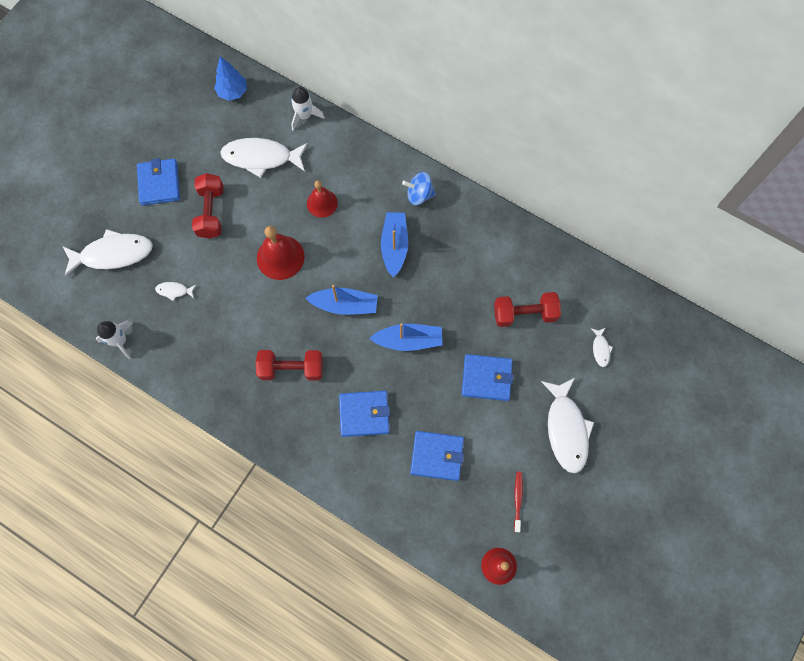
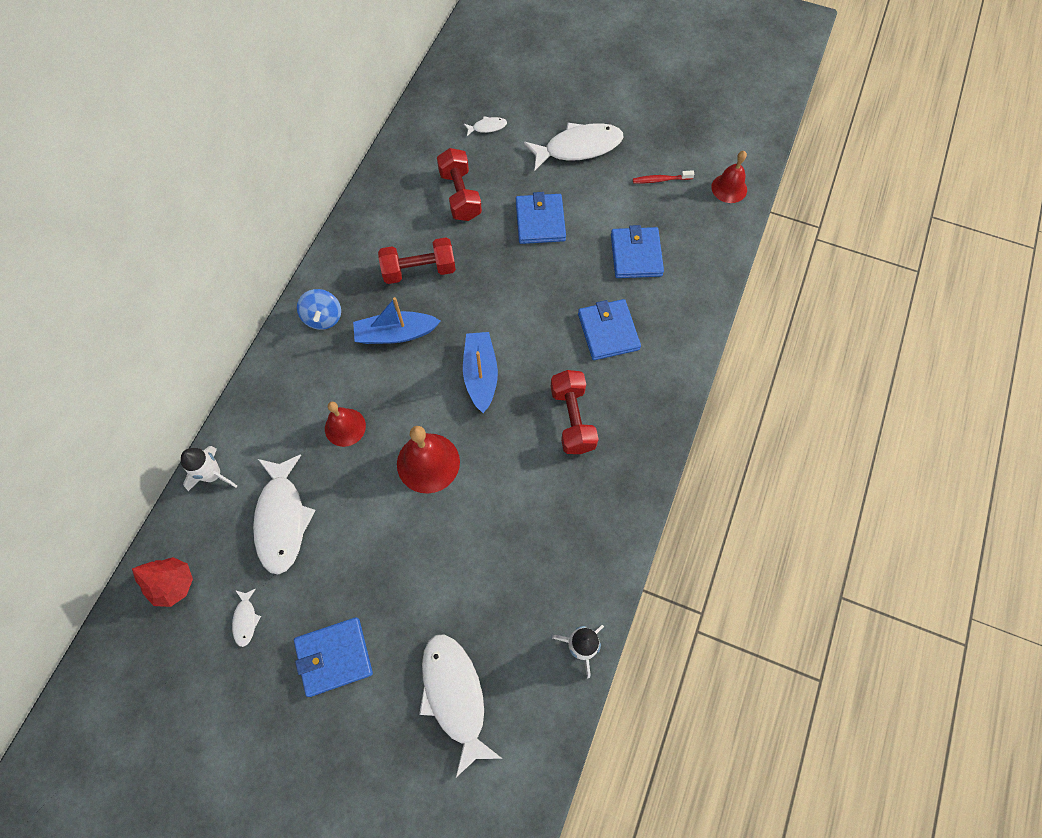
camera: 100 degrees left, 5 degrees down
white fish [155,282,196,301] -> white fish moved to [232,588,261,647]
red dumbbell [192,173,224,239] -> red dumbbell moved to [378,237,456,284]
blue tree [214,56,247,101] -> red tree [132,557,193,607]
blue boat [369,323,443,351] -> none

